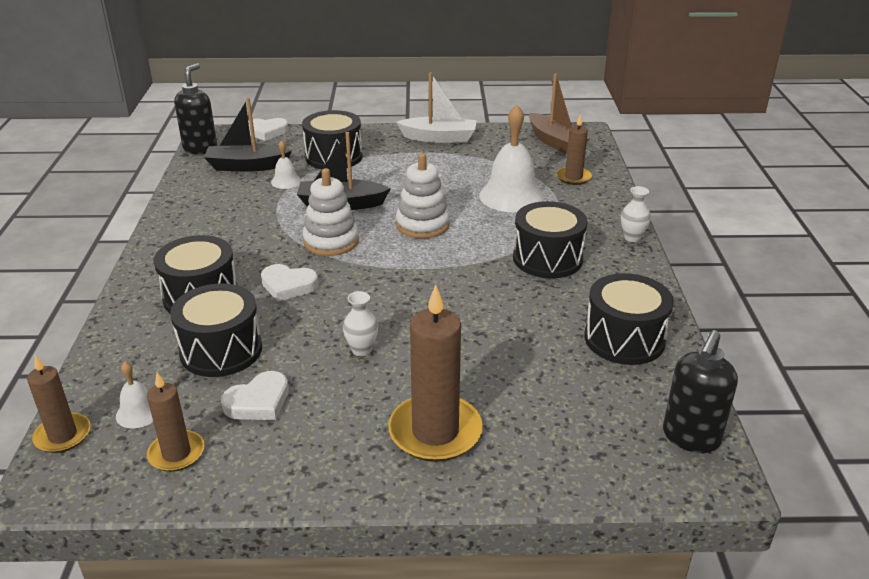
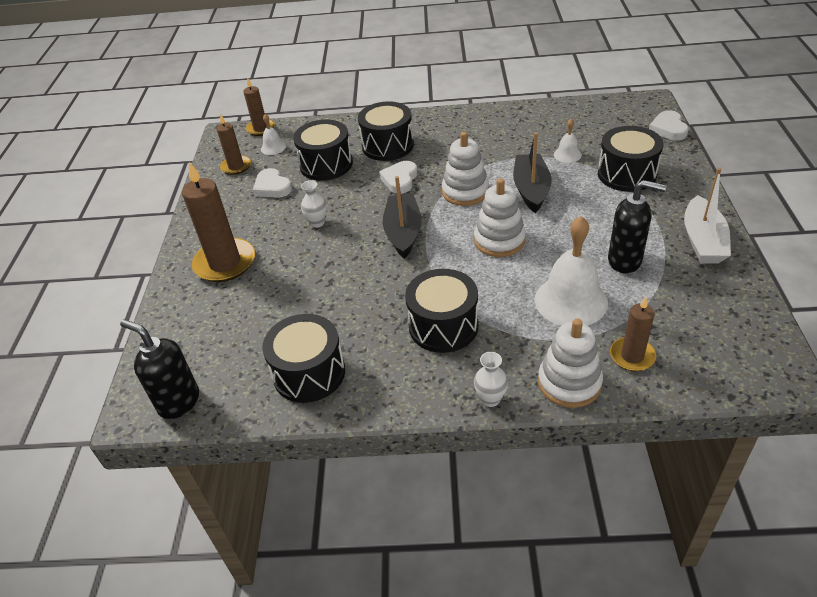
camera: 95 degrees right, 10 degrees up
black soap dispenser [174,63,217,154] -> black soap dispenser moved to [608,180,666,274]
black boat [204,98,292,172] -> black boat moved to [383,176,422,259]
brown boat [529,74,590,154] -> none
none -> white stacking toy [538,319,603,408]

